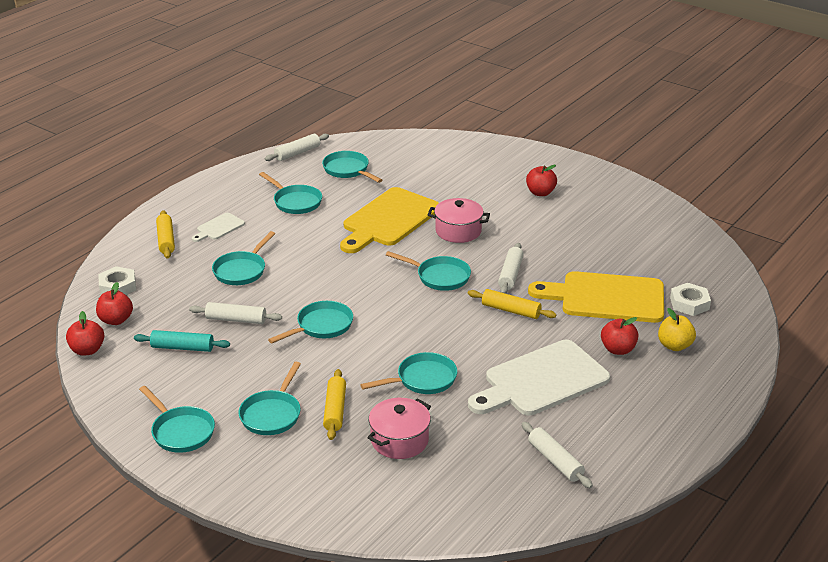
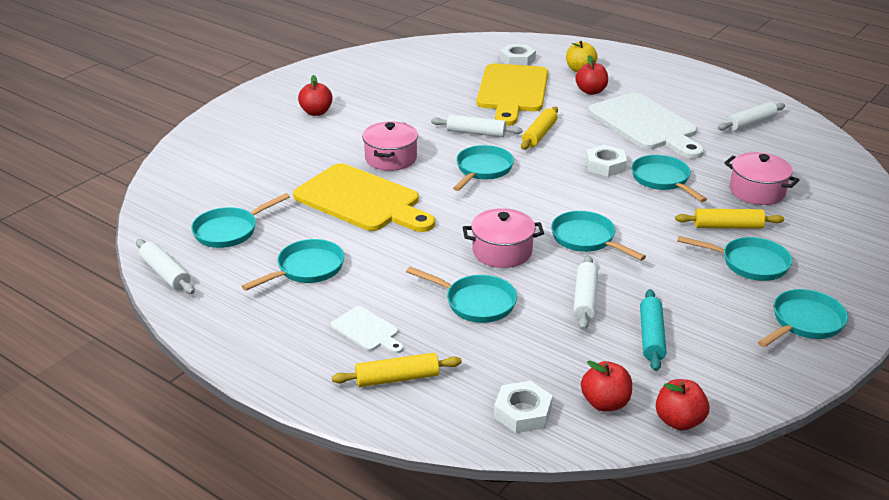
camera: 90 degrees left, 0 degrees up
none -> pink pot [463,208,544,268]
none -> white nut [586,145,627,177]

